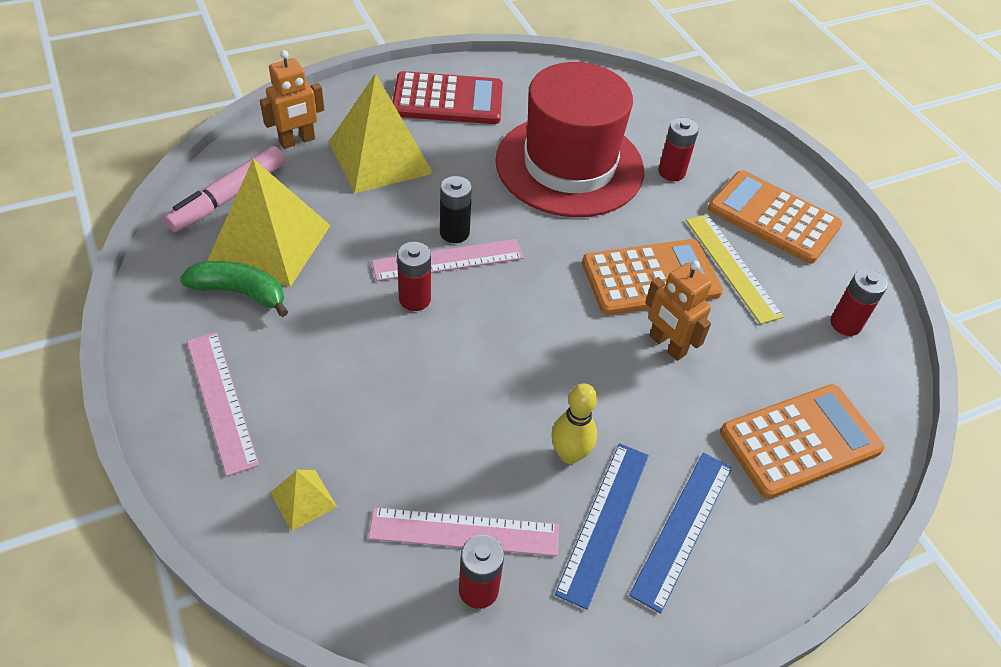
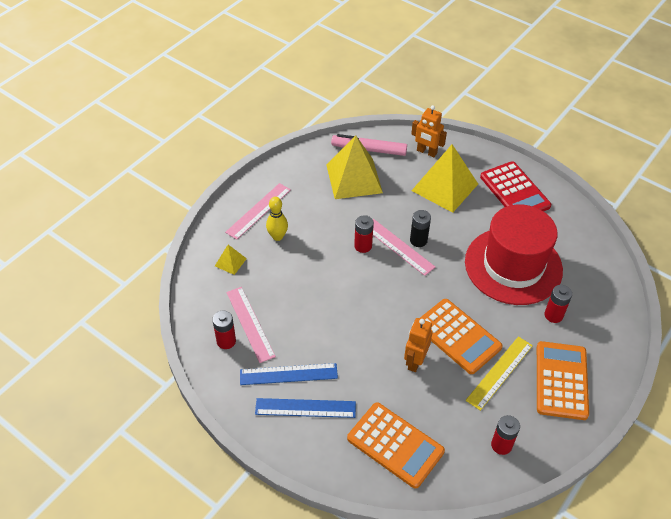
camera: 65 degrees right, 0 degrees up
green banana [180,261,288,317] -> none
yellow bowling pin [551,383,598,464] -> yellow bowling pin moved to [266,197,288,241]

